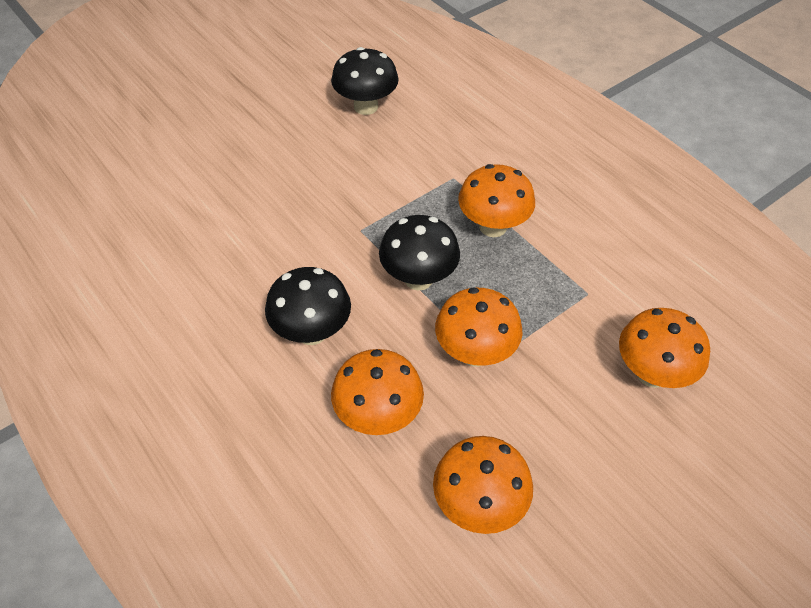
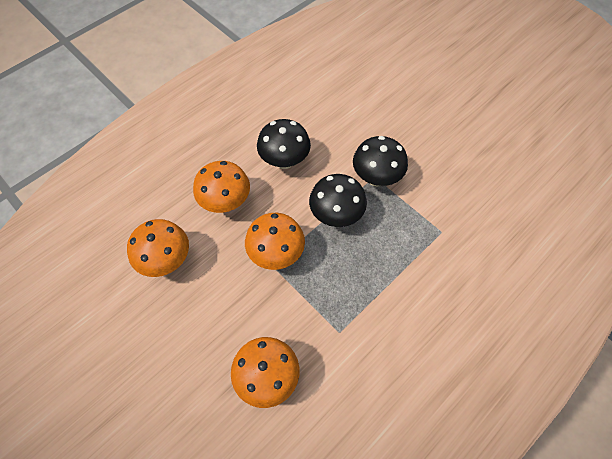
camera: 85 degrees right, 10 degrees up
black mushroom [331,47,399,115] -> black mushroom moved to [353,136,408,187]
orange mushroom [458,164,535,237] -> none

